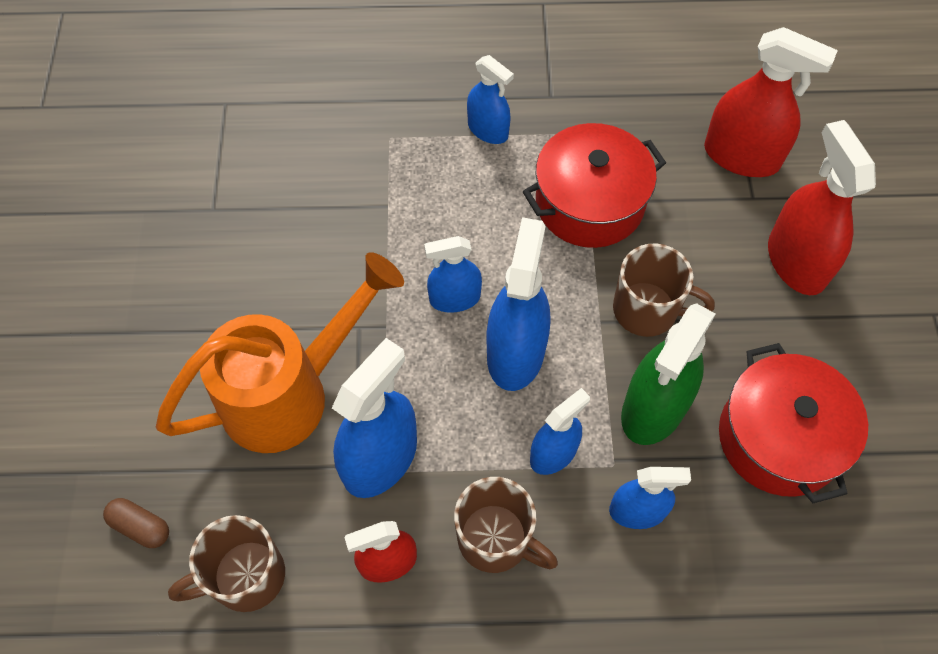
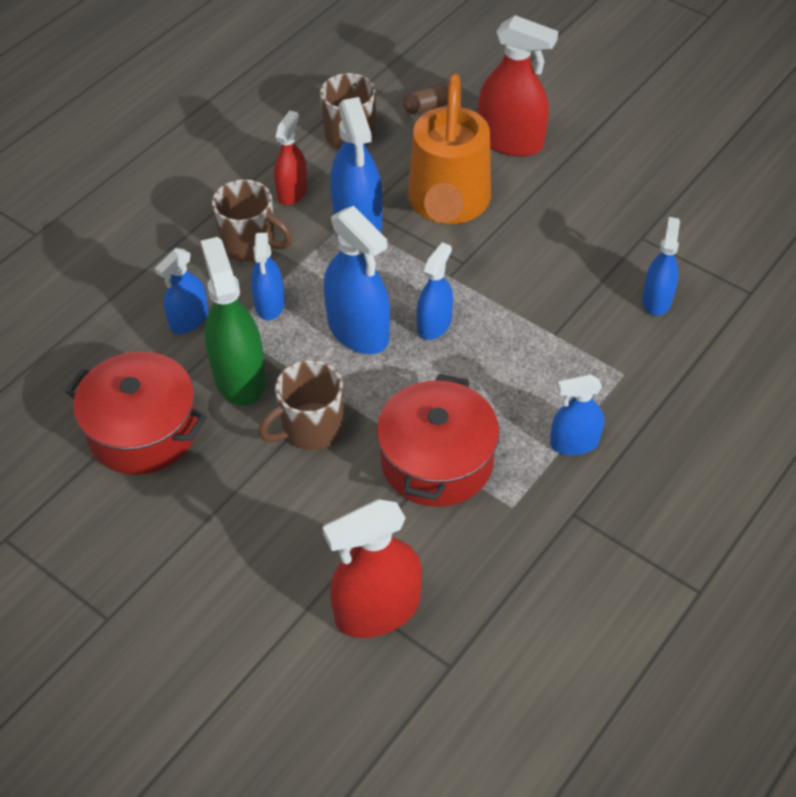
camera: 130 degrees right, 10 degrees down
brown mug [454,477,558,573] -> brown mug turned 135 degrees counterclockwise [212,179,293,262]
red spray bottle [768,120,876,295] -> red spray bottle moved to [478,15,558,157]
none -> blue spray bottle [642,217,680,316]

